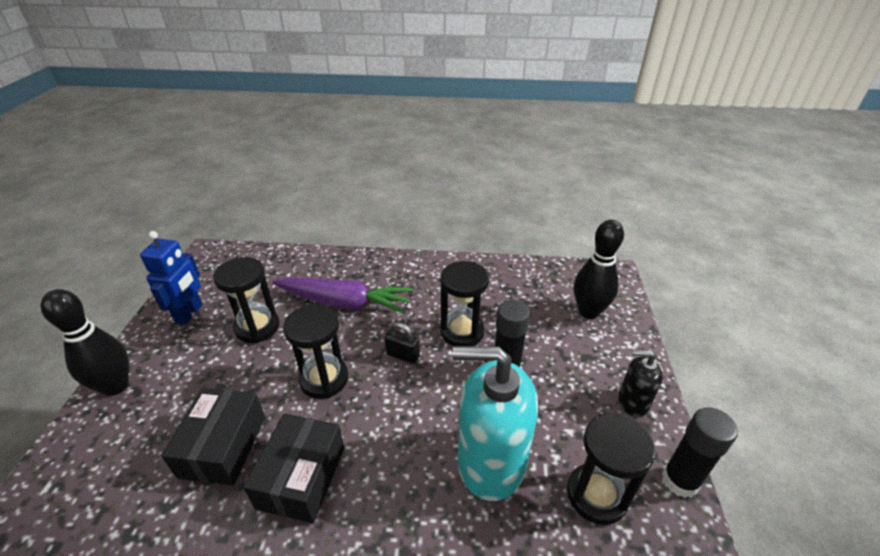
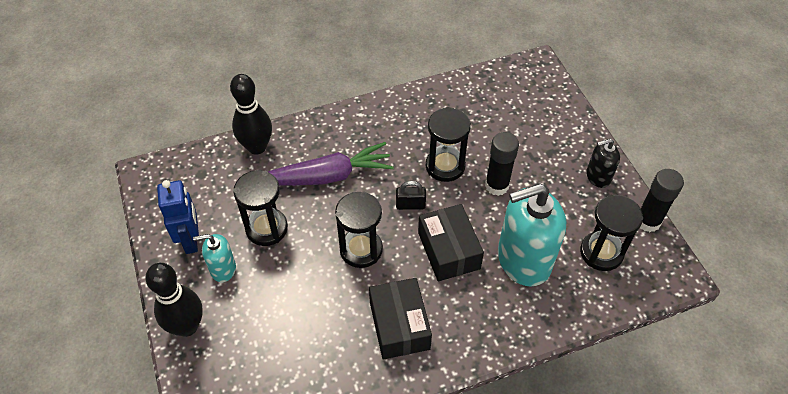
camera: 25 degrees left, 15 degrees up
black box [161,388,265,486] -> black box moved to [418,204,484,281]
black bowling pin [574,220,624,319] -> black bowling pin moved to [230,74,272,155]
none -> turquoise soap dispenser [193,234,236,282]

